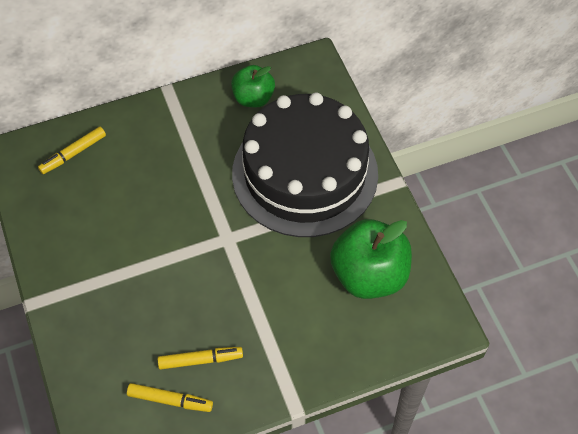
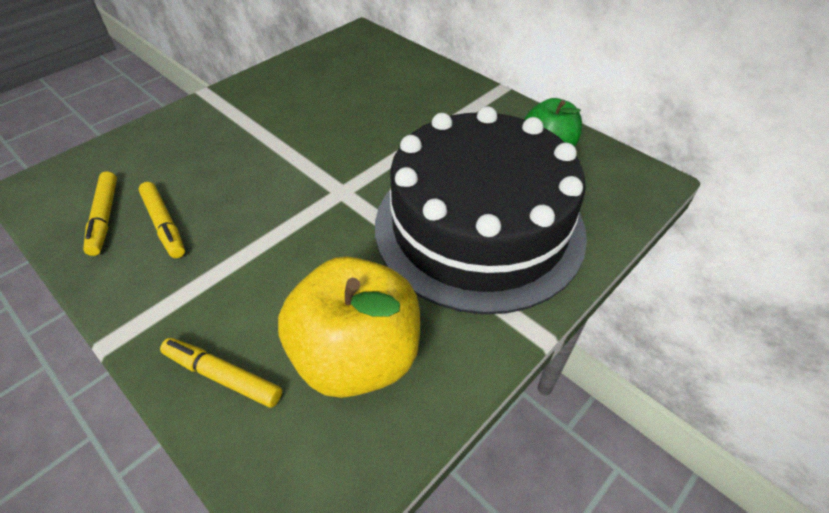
camera: 65 degrees right, 10 degrees down
yellow marker [38,126,106,174] -> yellow marker moved to [160,338,282,408]
green apple [330,219,412,299] -> yellow apple [278,256,420,398]

